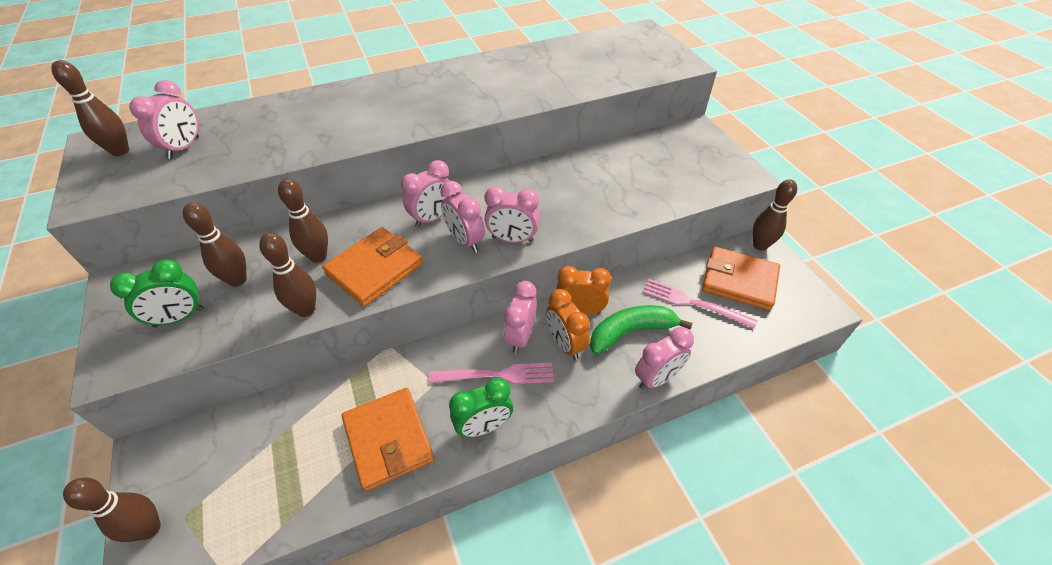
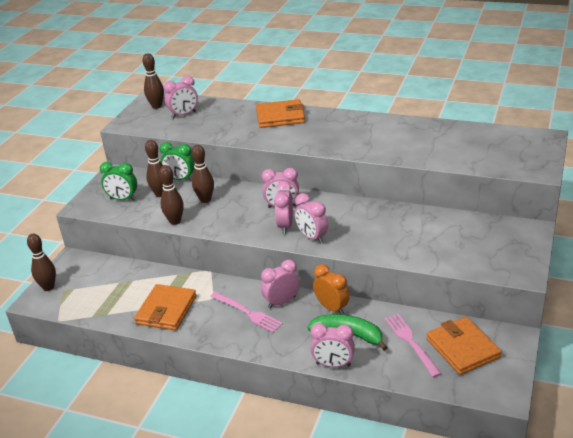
camera: 45 degrees right, 15 degrees down
orange wallet [322,227,423,307] -> orange wallet moved to [256,99,305,128]
green clock [449,378,513,438] -> green clock moved to [160,142,195,181]
orange clock [546,289,590,360] -> none
brown bowling pin [753,179,797,251] -> none

